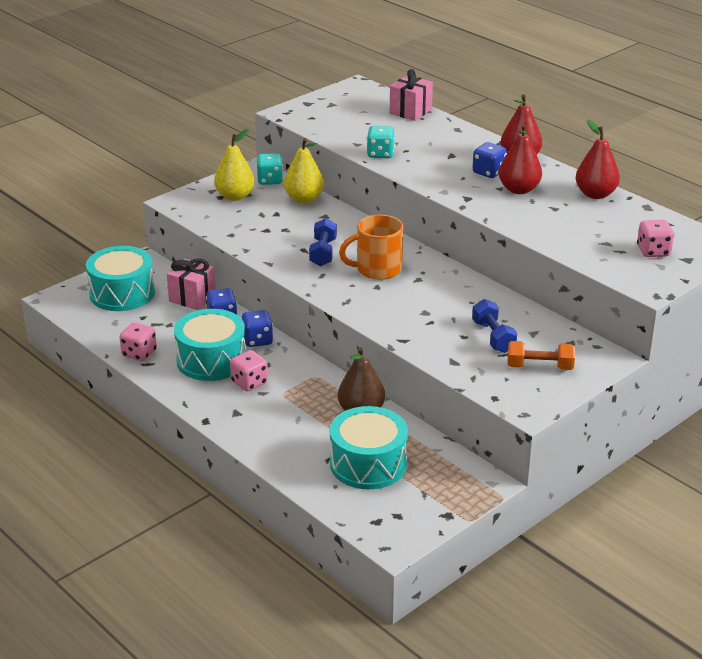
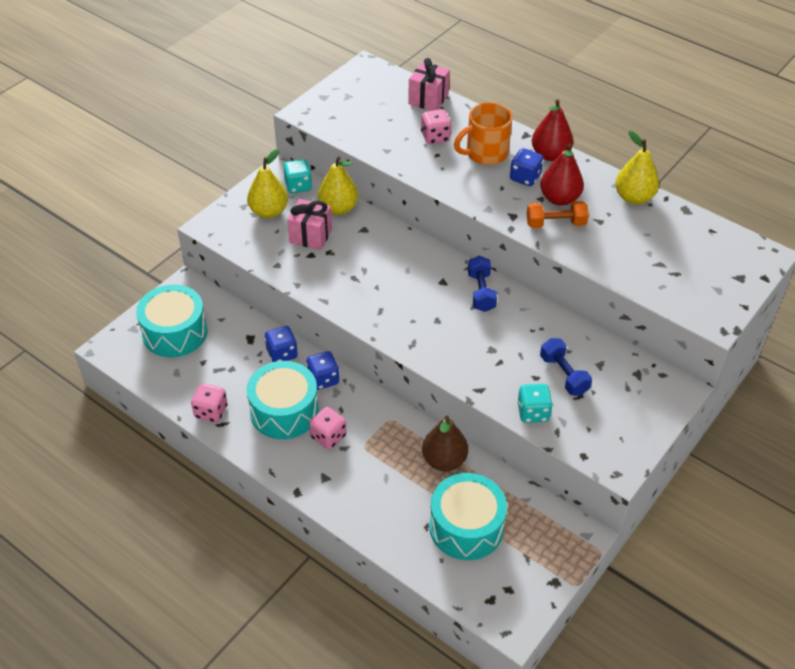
camera: 10 degrees left, 15 degrees up
pink gift [167,258,216,310] -> pink gift moved to [287,199,332,250]
blue dumbbell [309,218,337,267] -> blue dumbbell moved to [468,256,497,312]
orange mug [339,214,403,280] -> orange mug moved to [454,102,512,165]
turquoise dice [367,126,395,158] -> turquoise dice moved to [517,384,553,423]
orange dumbbell [507,341,575,370] -> orange dumbbell moved to [527,201,589,228]
red pear [575,119,620,199] -> yellow pear [615,131,659,204]
pink dice [637,220,674,257] -> pink dice moved to [421,109,451,144]

